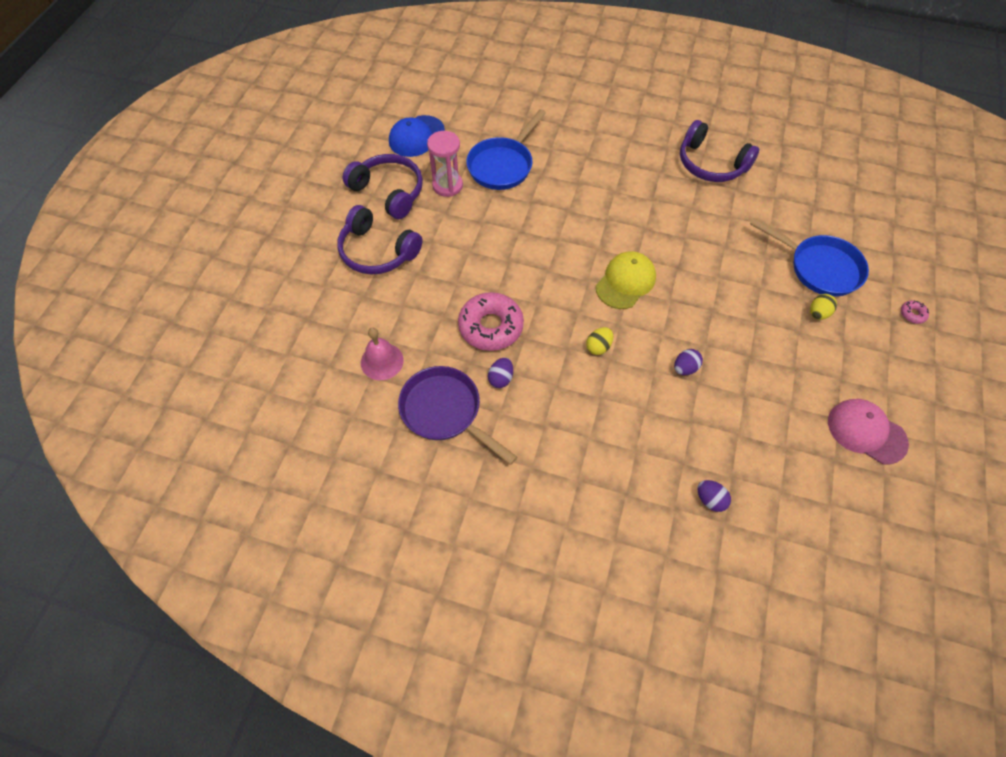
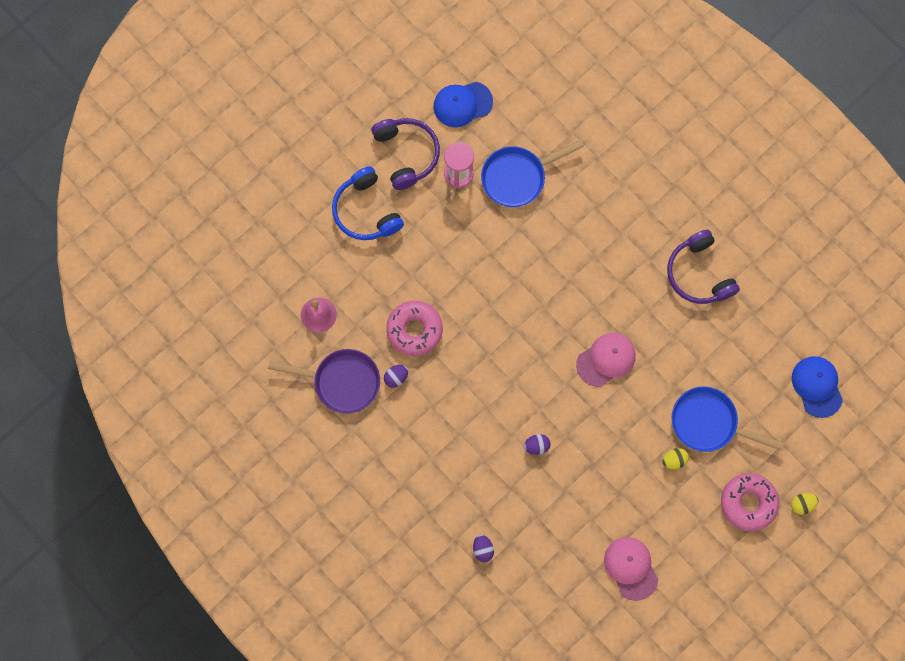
camera: 30 degrees right, 15 degrees up
purple headphones [337,205,422,274] -> blue headphones [332,167,404,240]
purple pan [398,366,517,465] -> purple pan turned 120 degrees clockwise [268,349,380,414]
yellow egg [586,327,613,355] -> yellow egg moved to [791,493,818,515]
yellow cap [596,252,656,309] -> none
blue pan [750,218,869,297] -> blue pan turned 135 degrees clockwise [671,386,784,452]
pink donut [901,300,929,324] -> pink donut [721,473,779,531], size x2.43
none -> pink cap [576,333,636,387]
none -> blue cap [792,356,843,418]

